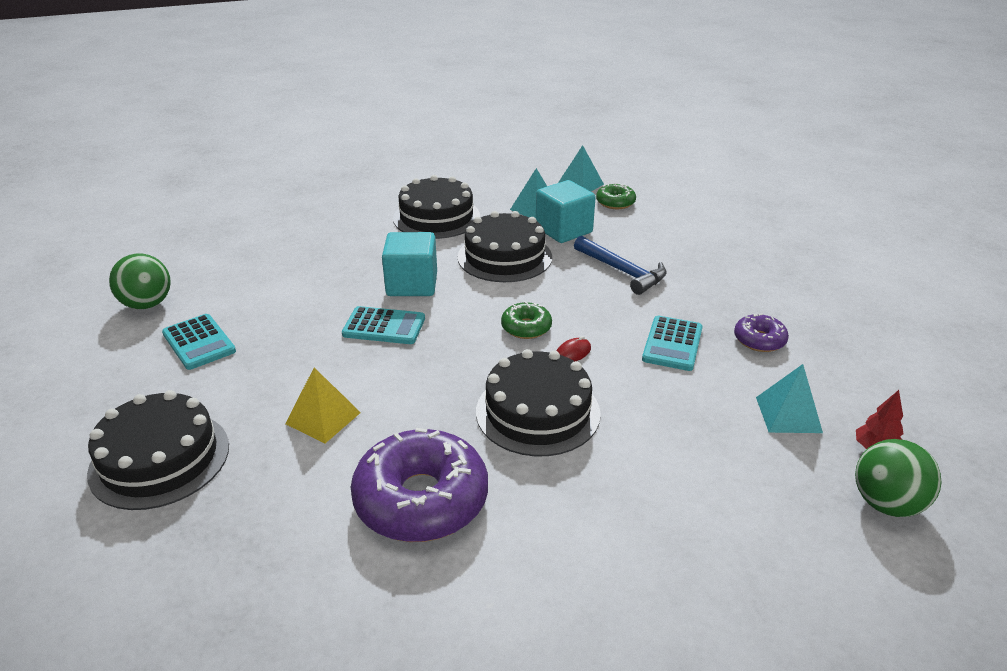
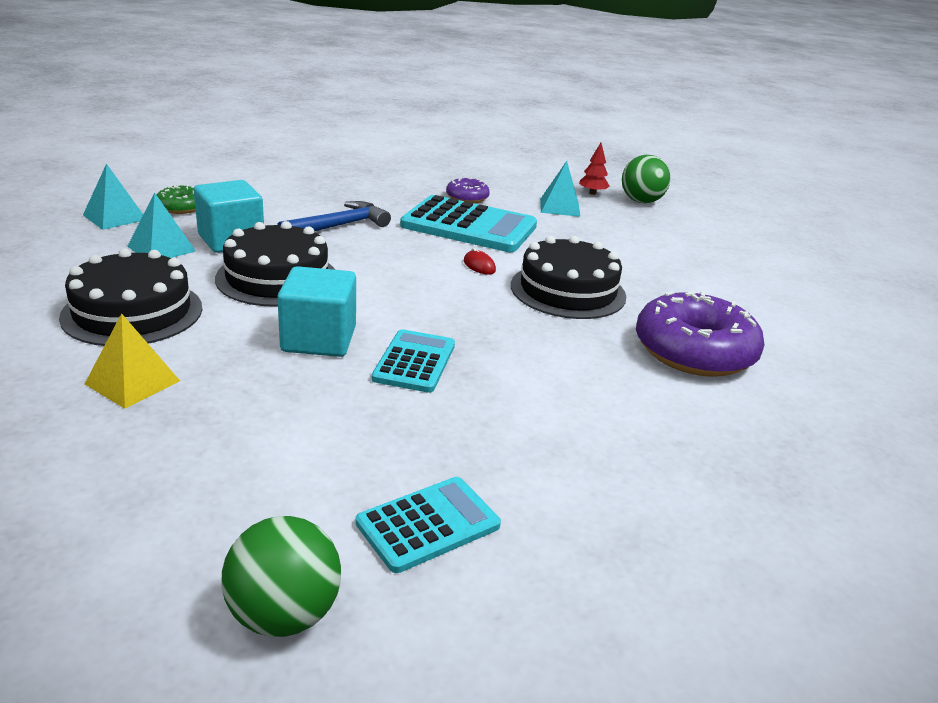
camera: 90 degrees left, 5 degrees down
black cake [87,390,229,510] -> none
yellow pyramid [285,368,361,443] -> yellow pyramid moved to [85,313,180,409]
green donut [501,302,552,339] -> none
turquoise calculator [642,316,703,371] -> turquoise calculator [400,195,537,252], size x1.75

